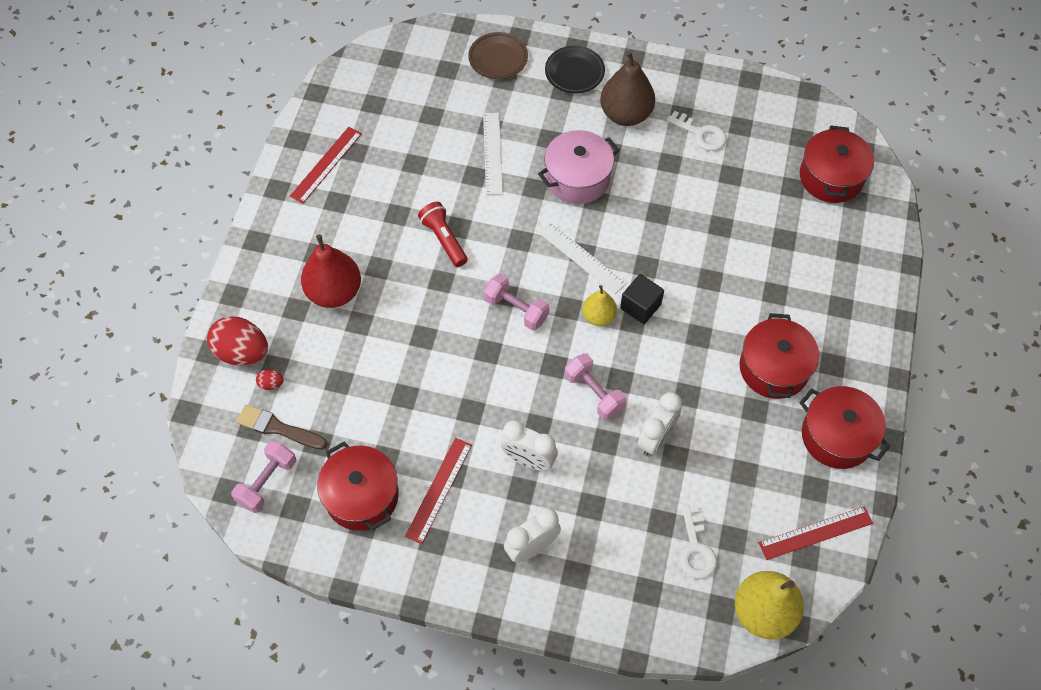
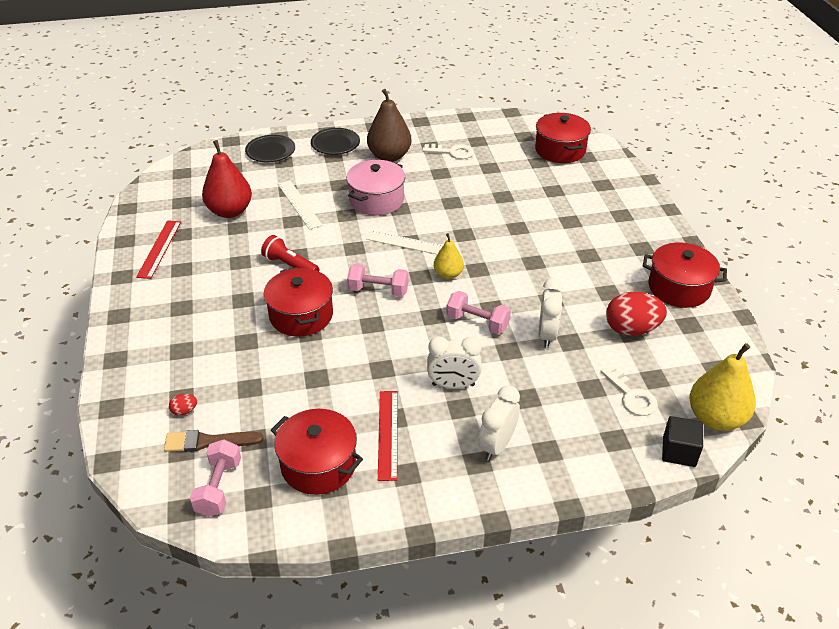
camera: 25 degrees left, 20 degrees down
red egg [207,316,268,365] -> red egg moved to [606,292,667,336]
red pear [301,234,361,308] -> red pear moved to [202,140,252,218]
brown plate [468,32,528,79] -> black plate [245,135,295,162]
black cube [620,274,664,324] -> black cube moved to [662,416,703,467]
red pot [739,313,819,399] -> red pot moved to [264,267,333,337]
red ruler [759,506,873,560] -> none

